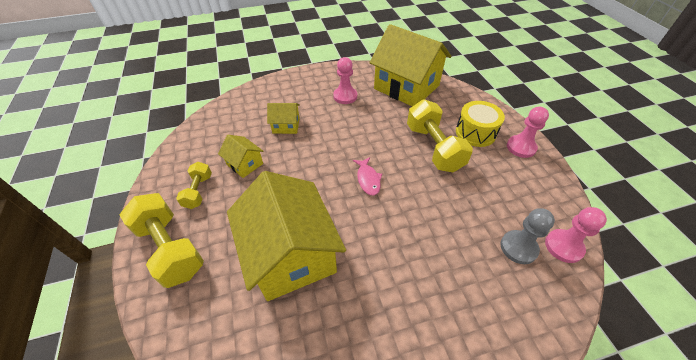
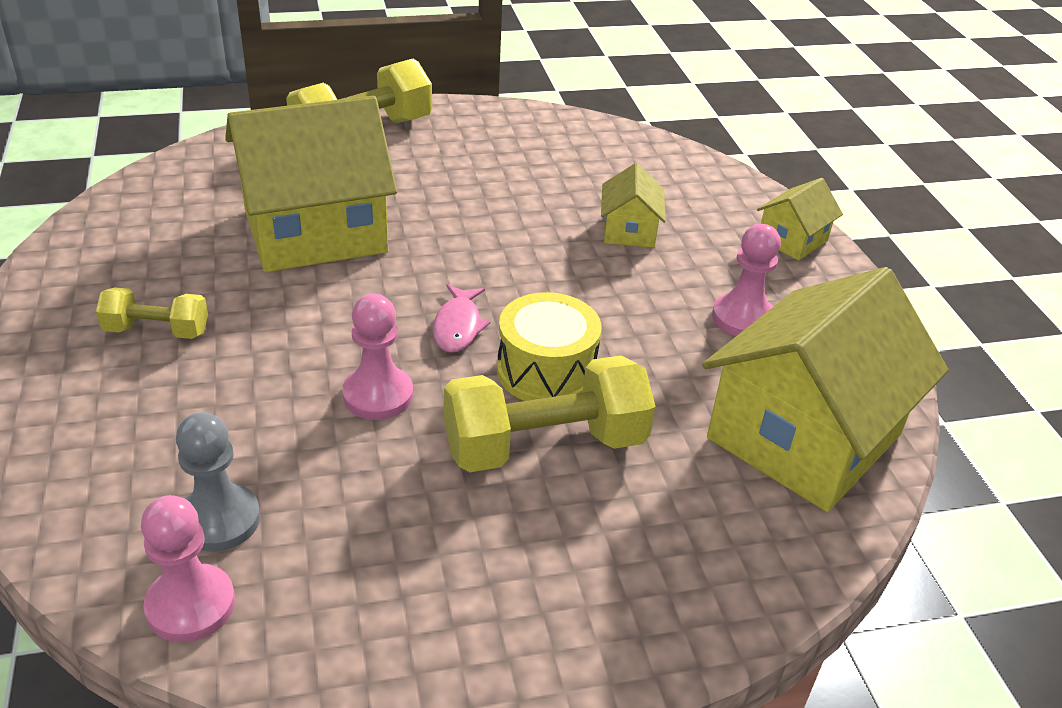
camera: 90 degrees right, 10 degrees down
yellow dumbbell [176,162,212,209] -> yellow dumbbell moved to [96,287,208,339]
yellow house [218,135,263,178] -> yellow house moved to [757,178,843,261]
pink fish [353,157,382,195] -> pink fish turned 75 degrees counterclockwise [433,284,490,353]
yellow drum [456,101,505,147] -> yellow drum moved to [497,292,602,401]
pink pawn [507,107,549,158] -> pink pawn moved to [342,294,413,420]

